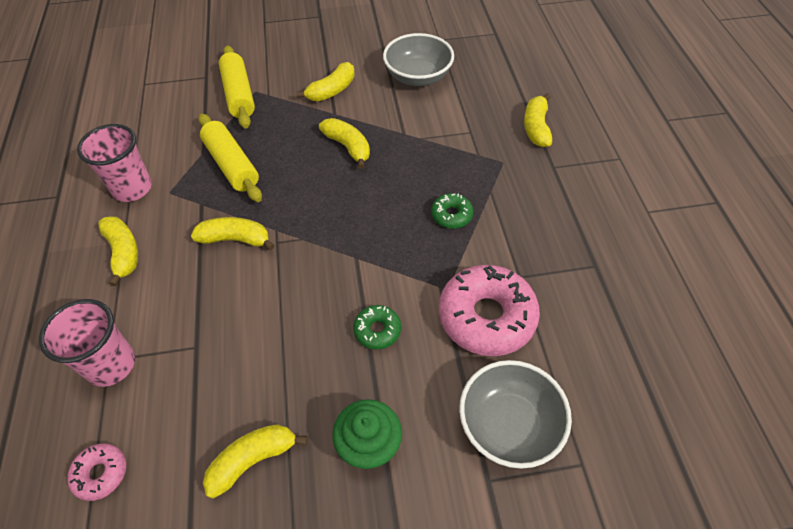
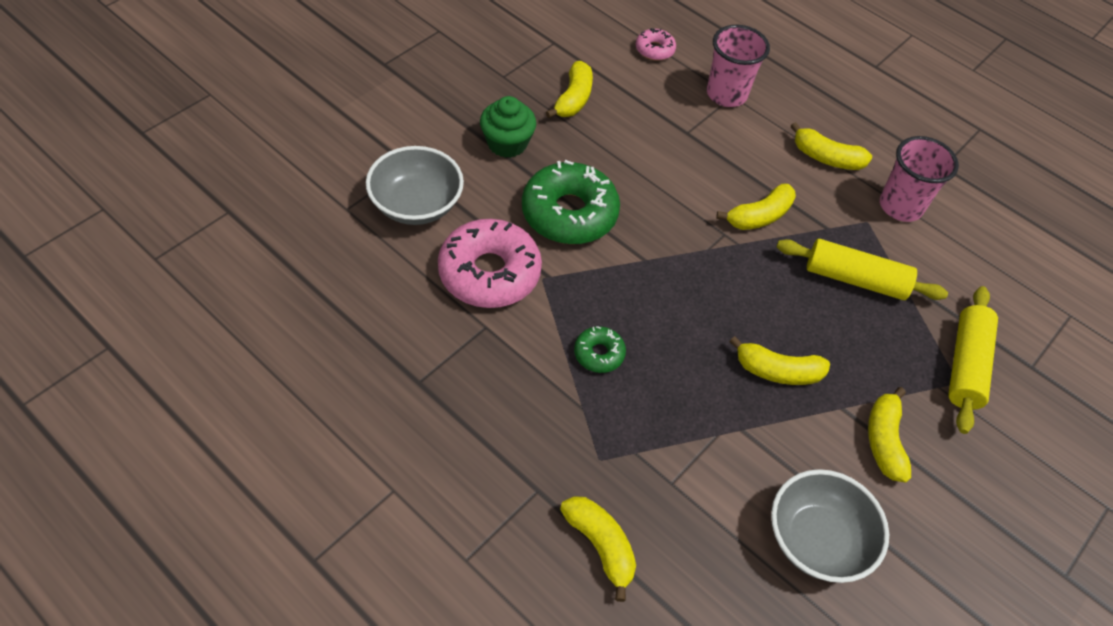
camera: 135 degrees right, 0 degrees up
yellow rolling pin [219,46,255,129] -> yellow rolling pin turned 75 degrees clockwise [948,286,998,434]
green donut [353,305,401,350] -> green donut [522,160,620,244], size x2.08

